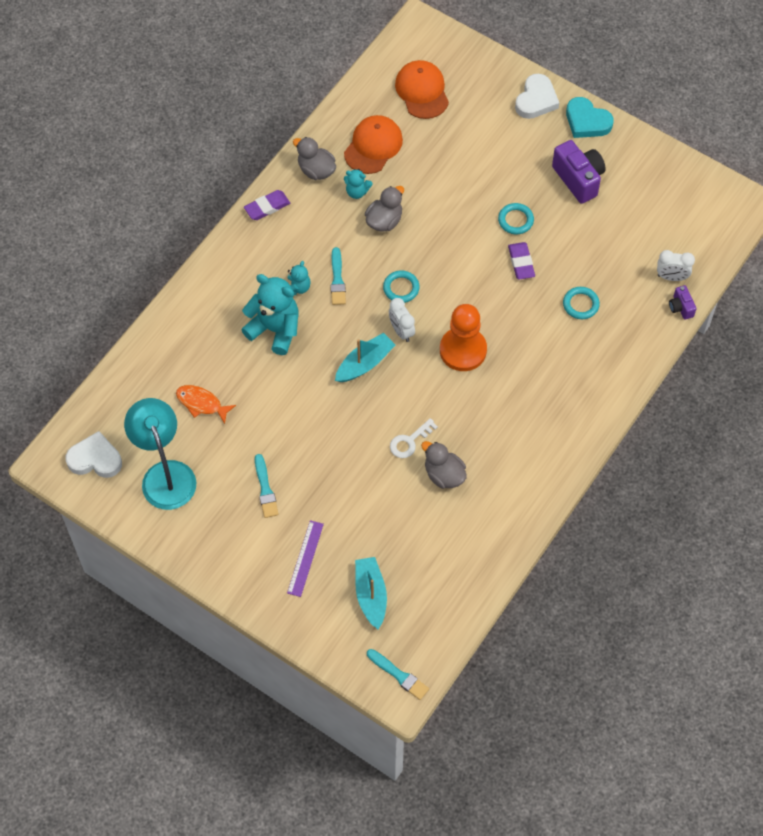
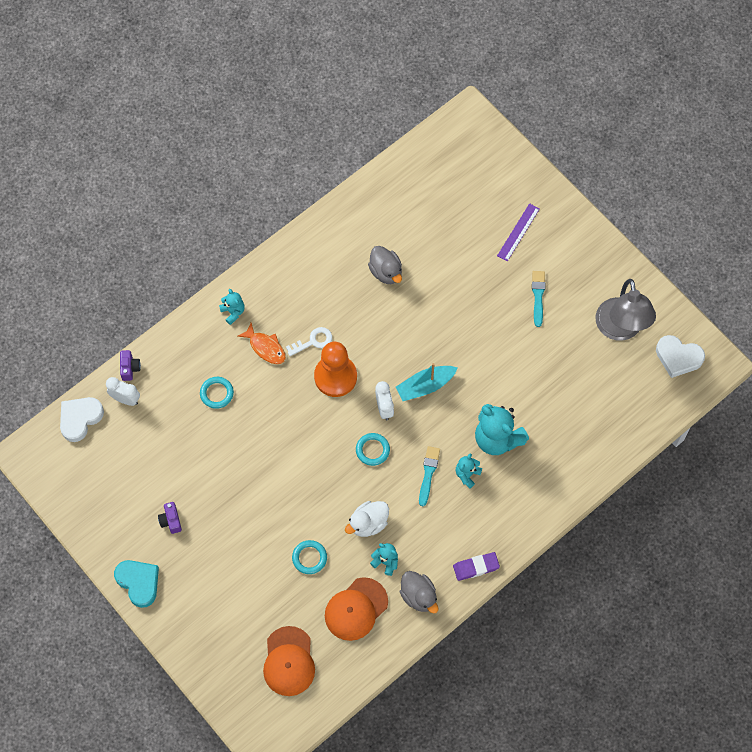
camera: 165 degrees left, 5 degrees up
turquoise lamp [124,398,196,510] -> grey lamp [596,279,656,341]
orange fish [176,385,236,424] -> orange fish moved to [238,323,286,364]
turquoise boat [355,557,387,629] -> none
grey duck [365,186,404,232] -> white duck [345,501,389,537]
turquoise brush [367,649,429,700] -> none
white key [390,418,438,458] -> white key moved to [286,327,332,356]
turquoise ring [498,203,534,234] -> turquoise ring moved to [292,540,327,574]
purple eraser [508,242,535,280] -> none
white heart [515,74,559,119] -> white heart moved to [60,397,104,442]
purple camera [552,140,606,204] -> purple camera [158,502,182,534], size x0.52
none -> turquoise teddy bear [219,289,245,325]

